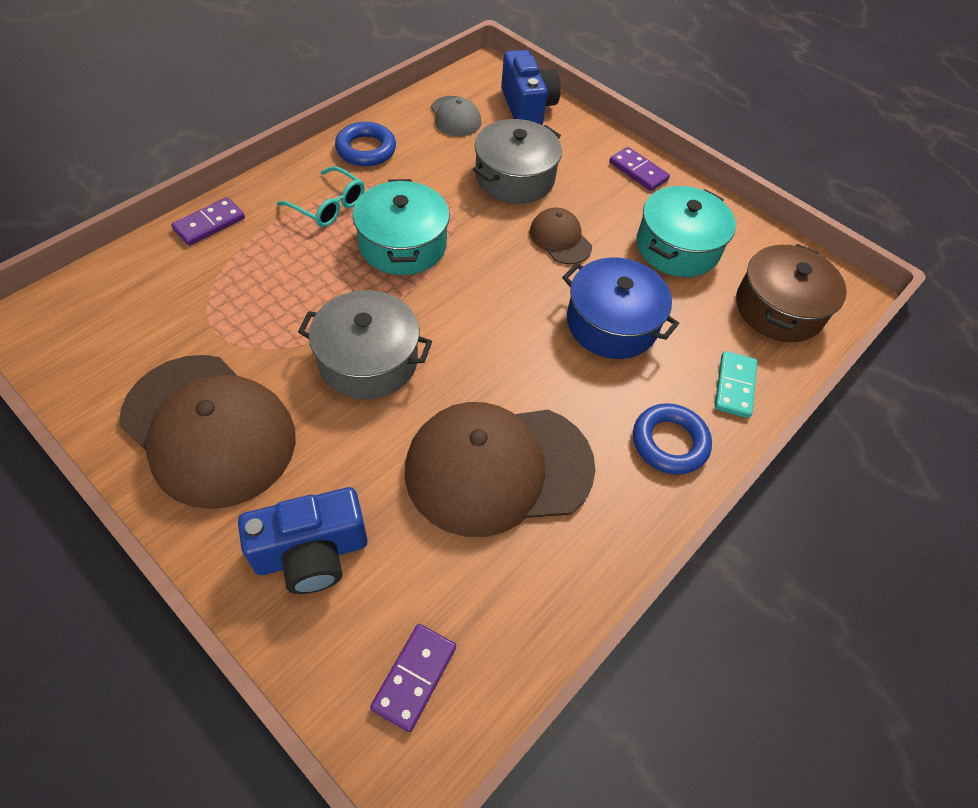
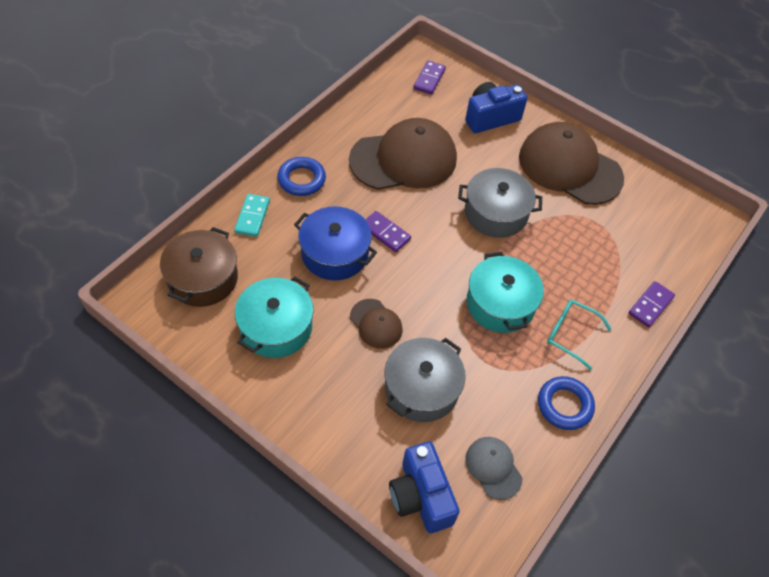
camera: 175 degrees right, 0 degrees up
purple domino [609,147,670,191] -> purple domino moved to [365,211,411,252]

